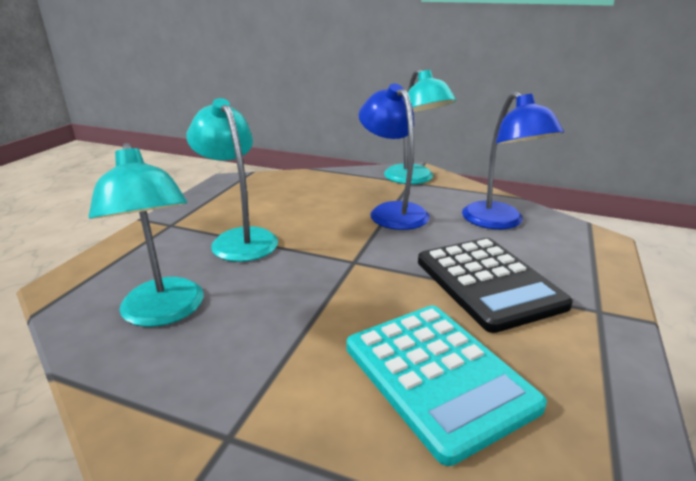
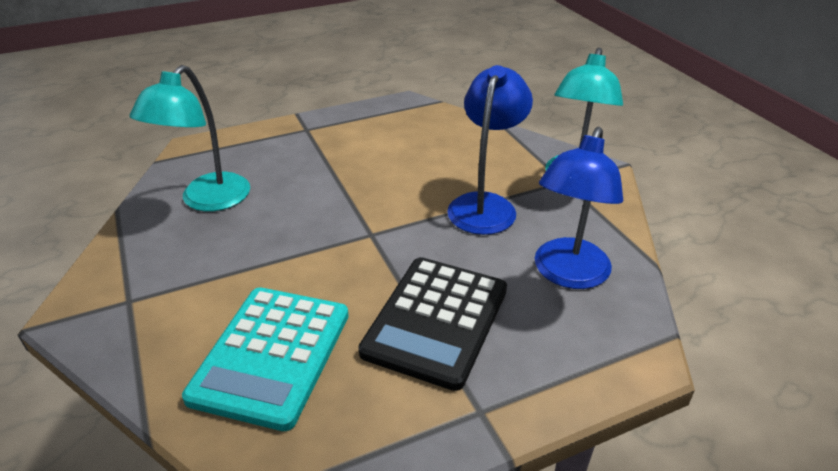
camera: 45 degrees right, 10 degrees up
turquoise lamp [186,98,278,262] -> none

